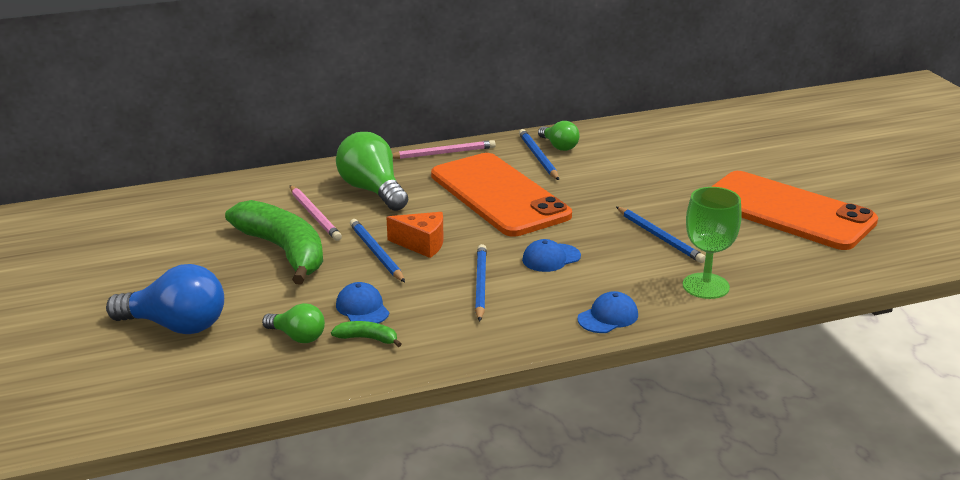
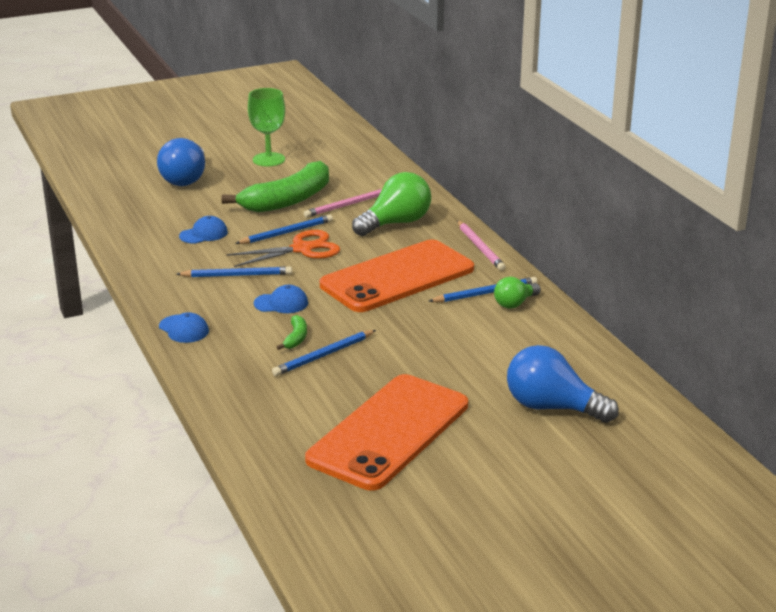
camera: 85 degrees right, 0 degrees up
green light bulb [262,303,325,343] -> none
green banana [331,321,402,347] -> green banana moved to [277,315,307,350]
orange cheese [387,212,444,258] -> orange scissors [227,230,340,267]
blue cap [522,239,581,272] -> blue cap turned 120 degrees clockwise [254,285,308,313]
green goblet [683,187,742,299] -> green goblet moved to [248,88,285,166]
none -> blue light bulb [507,345,619,423]

